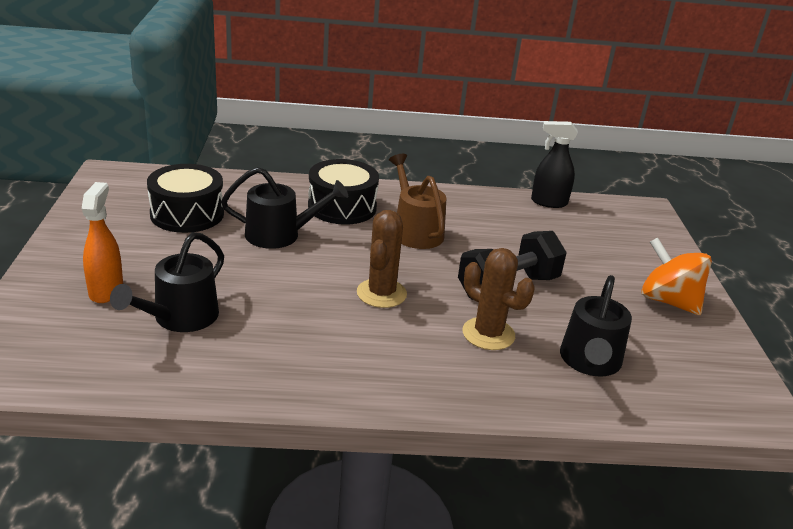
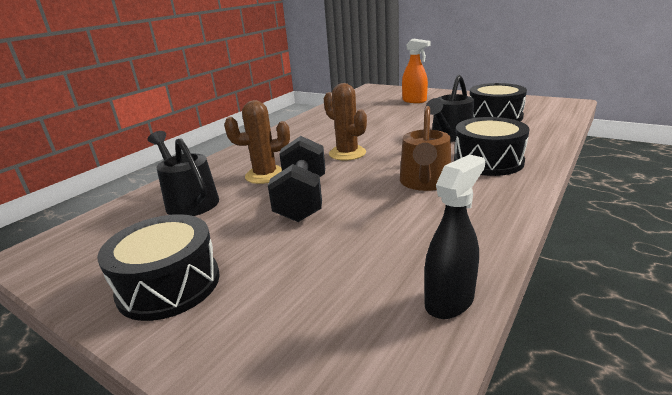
camera: 130 degrees right, 5 degrees down
black watering can [110,232,224,332] -> none
brown watering can [389,154,447,249] -> brown watering can turned 90 degrees clockwise [400,106,451,191]
orange spinning top [641,237,712,315] -> black drum [97,214,220,321]

